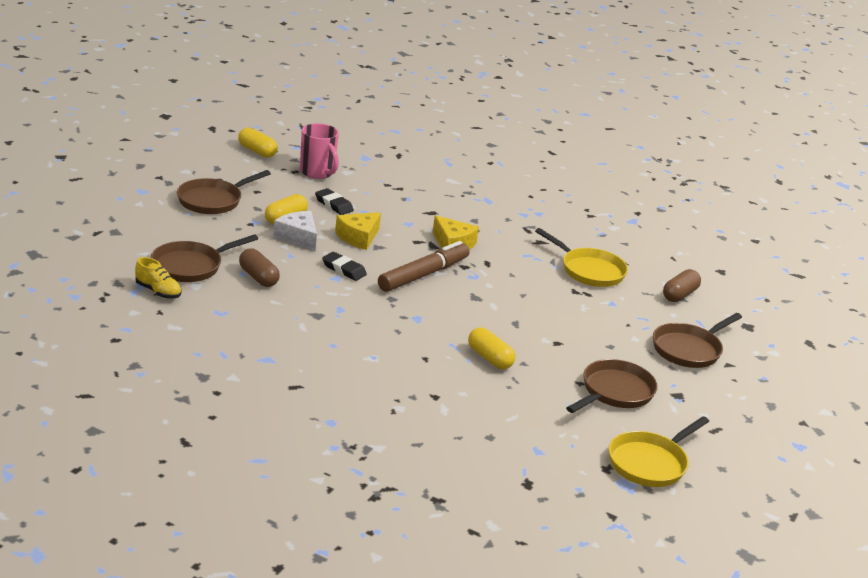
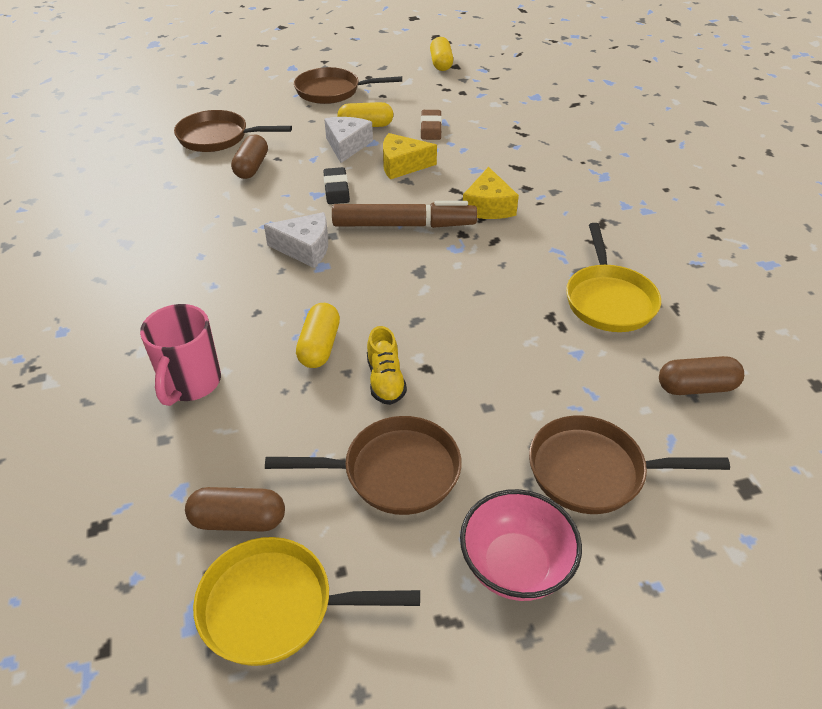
camera: 50 degrees right, 15 degrees up
yellow shoe [135,257,182,299] -> yellow shoe moved to [367,326,407,405]
pink mug [300,123,339,179] -> pink mug moved to [140,304,221,406]
black eraser [315,188,354,215] -> brown eraser [420,110,442,140]
none -> brown capsule [185,487,285,532]
none -> white cheese [264,212,328,268]
none -> pink bowl [460,489,582,601]

